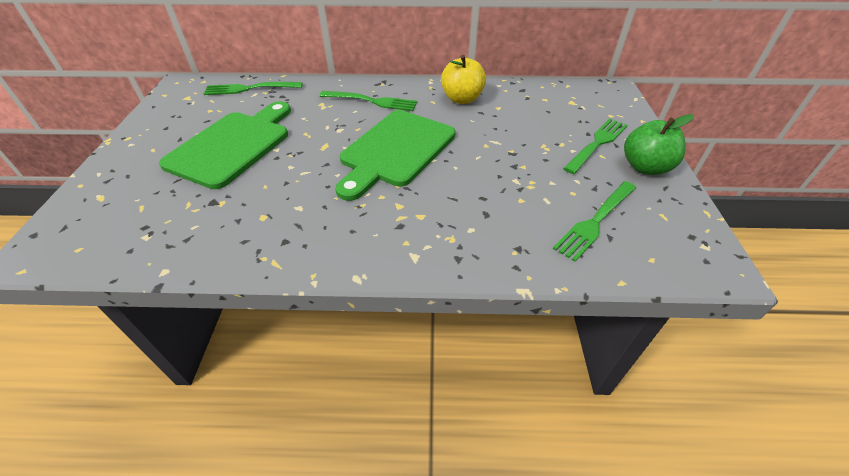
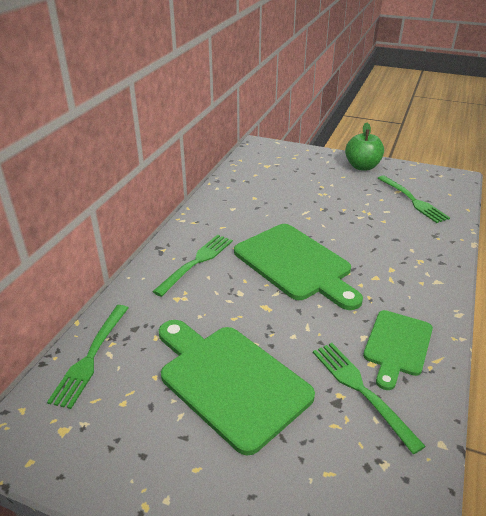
camera: 70 degrees left, 10 degrees down
yellow apple [441,55,486,104] -> none
green fork [563,119,627,174] -> green fork moved to [313,343,426,454]
none -> green cutting board [363,310,433,390]

